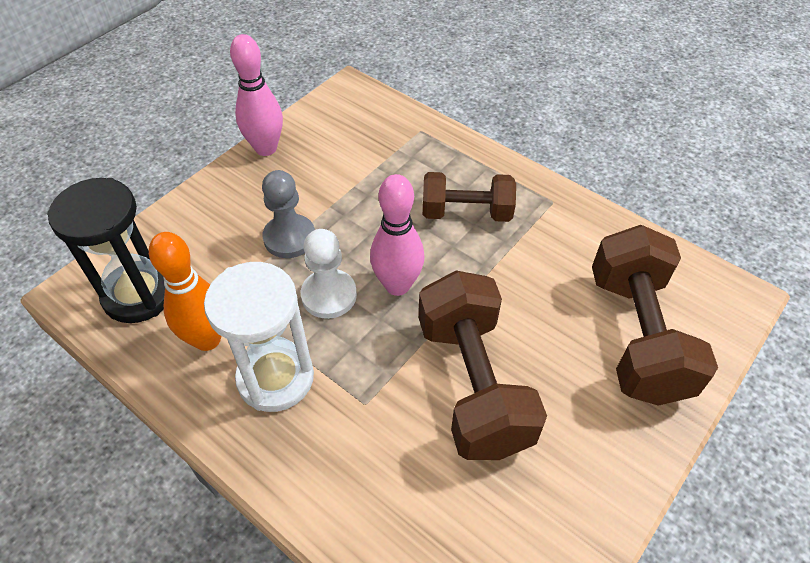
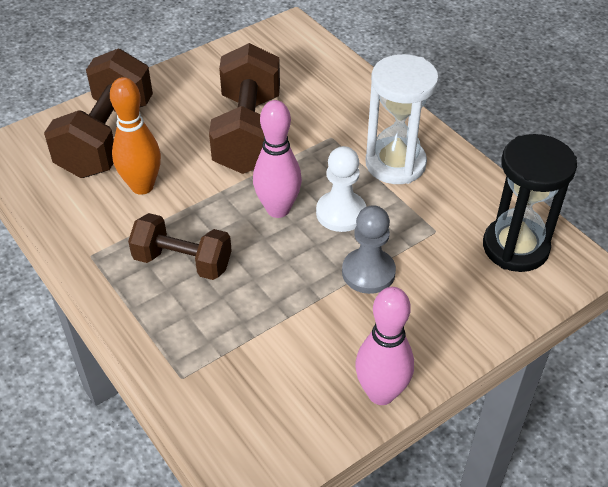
camera: 165 degrees left, 5 degrees down
orange bowling pin [149,232,221,351] -> orange bowling pin moved to [110,77,161,195]

